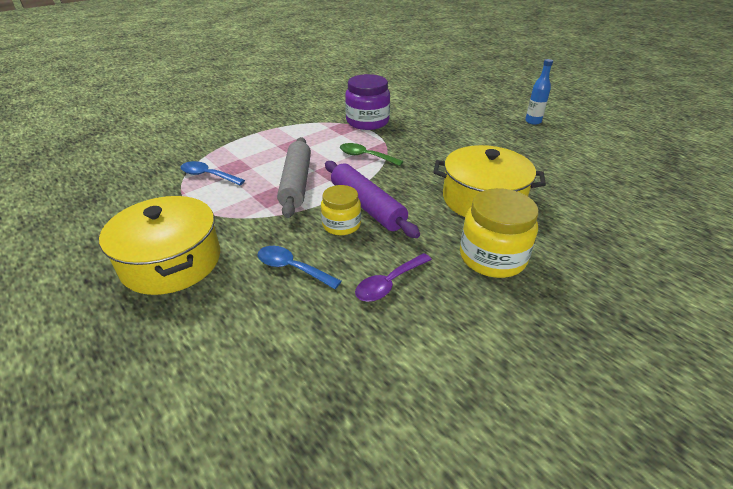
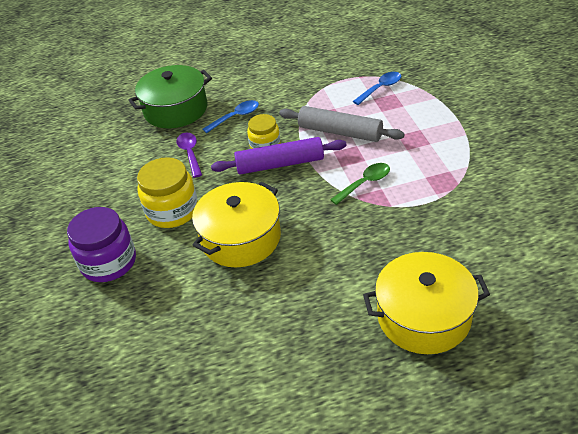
camera: 120 degrees right, 5 degrees up
yellow pot [99,196,220,295] -> yellow pot moved to [363,252,490,354]
purple jar [345,74,390,130] -> purple jar moved to [67,207,136,282]
blue bottle [525,59,553,125] -> none
none -> green pot [128,65,212,128]

